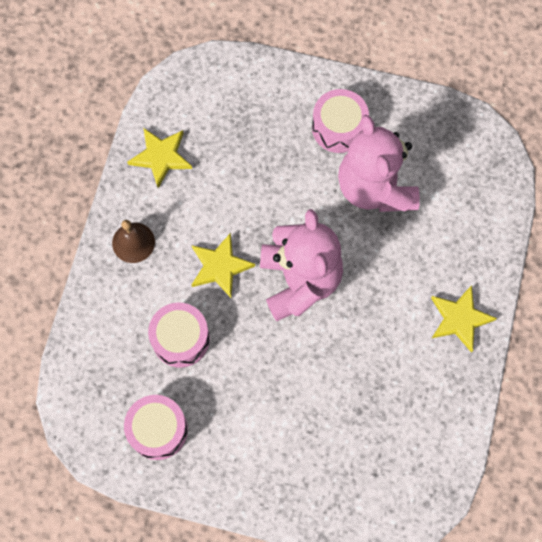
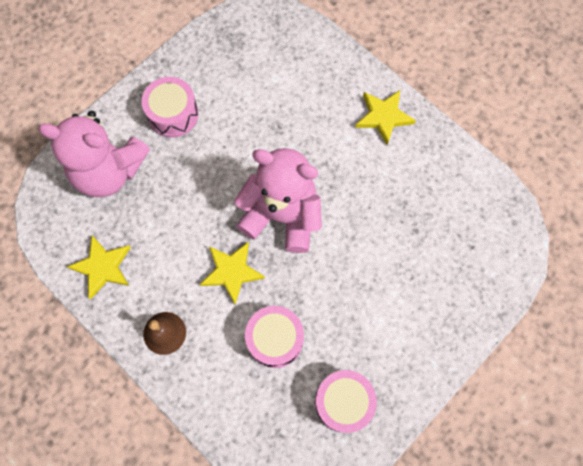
camera: 60 degrees left, 0 degrees up
pink teddy bear [338,115,420,212] -> pink teddy bear moved to [38,111,150,197]

